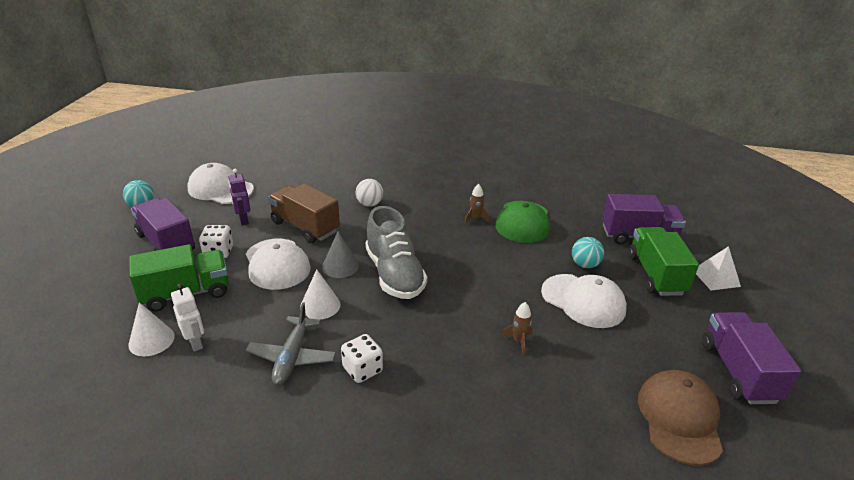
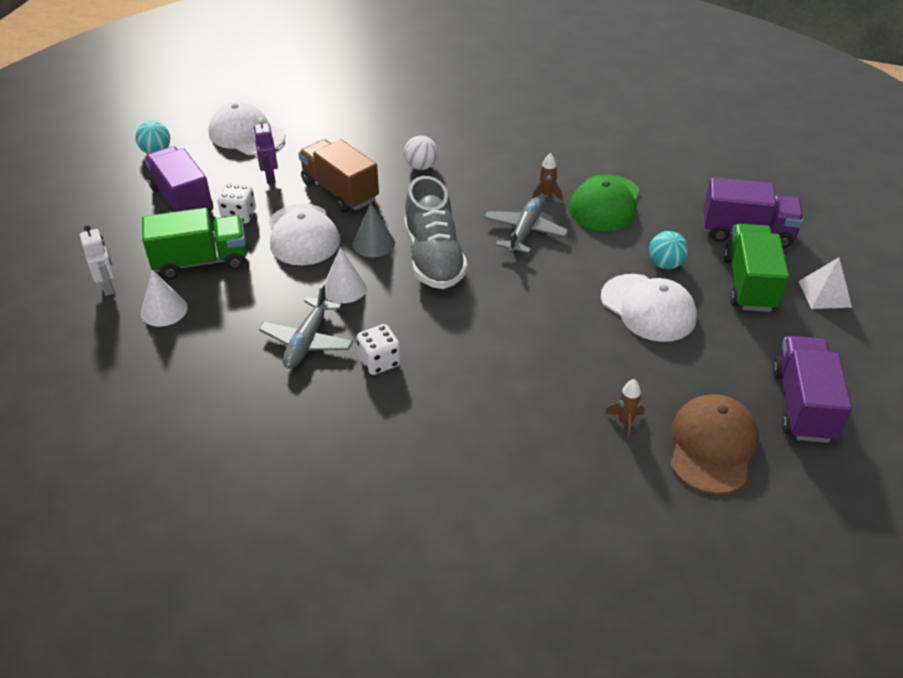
camera: 10 degrees right, 10 degrees up
white robot [171,284,204,352] -> white robot moved to [80,225,115,296]
brown rocket [501,302,533,355] -> brown rocket moved to [605,379,644,440]
none -> grey plane [484,197,568,253]

